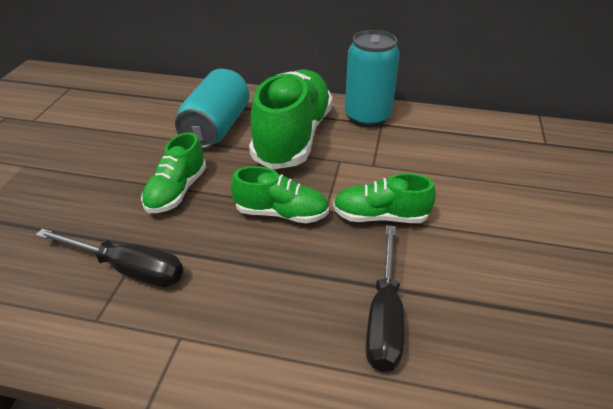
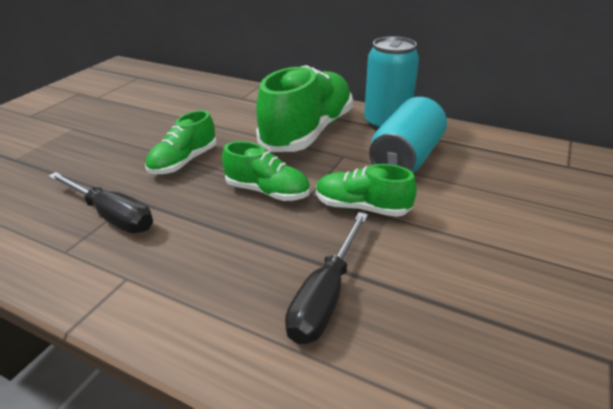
camera: 15 degrees right, 5 degrees down
turquoise can [175,69,249,149] -> turquoise can moved to [369,97,447,173]

